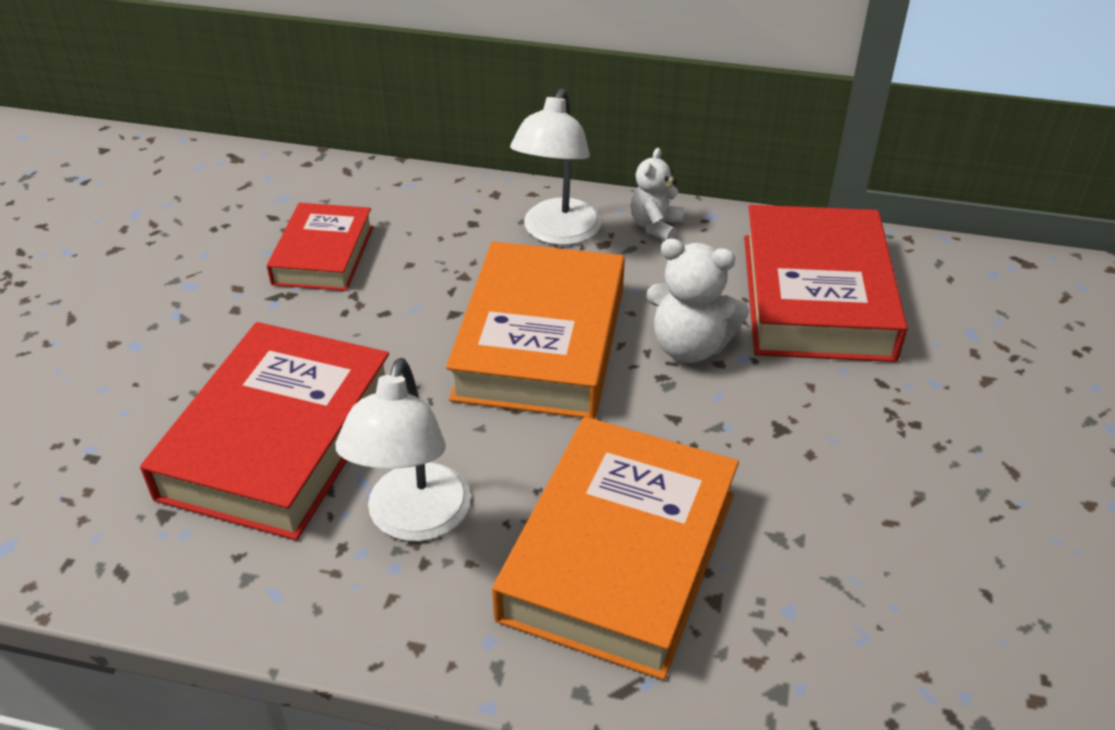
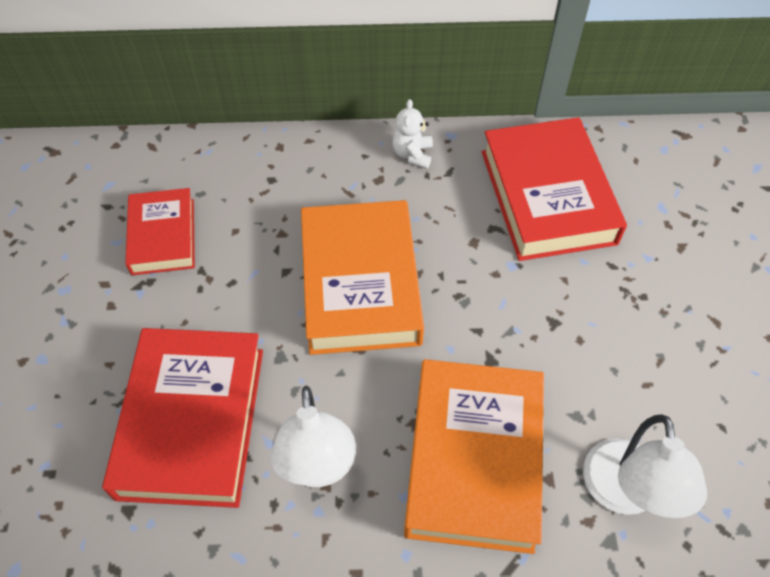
camera: 15 degrees left, 15 degrees up
white lamp [510,88,602,245] -> white lamp moved to [583,414,707,518]
white teddy bear [646,238,749,363] -> none

